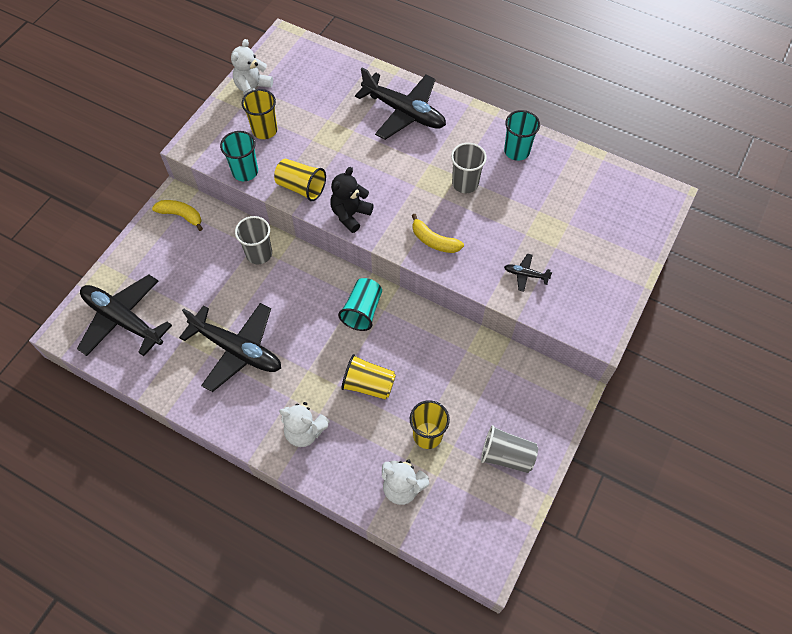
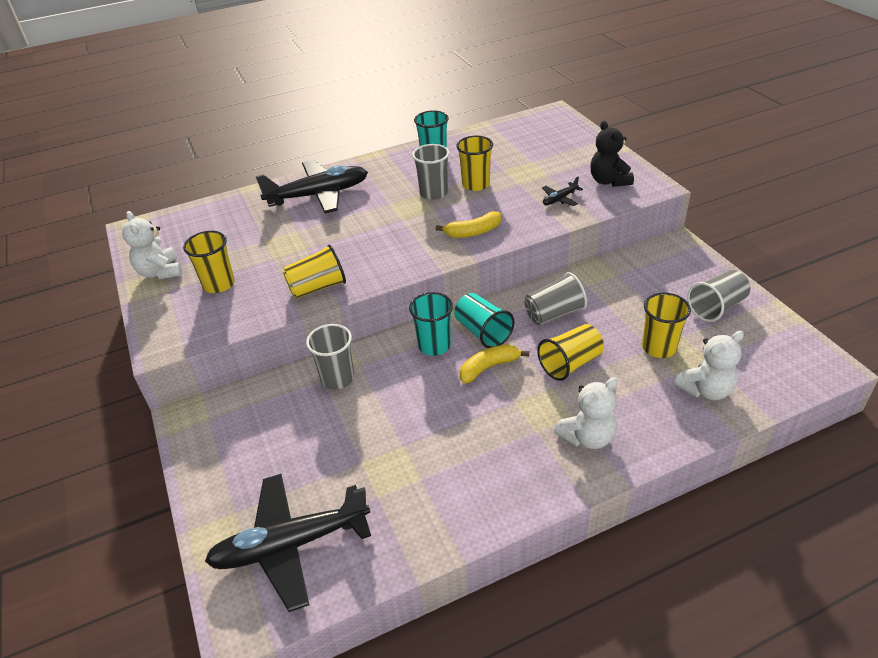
camera: 50 degrees left, 20 degrees down
yellow banana [152,200,203,231] -> yellow banana moved to [460,344,529,384]
black plane [179,303,281,392] -> none
turquoise cup [220,131,258,181] -> turquoise cup moved to [409,292,453,356]
black teddy bear [330,167,374,233] -> black teddy bear moved to [590,121,634,187]
none -> yellow cup [456,136,493,191]
none -> grey cup [524,272,587,325]

